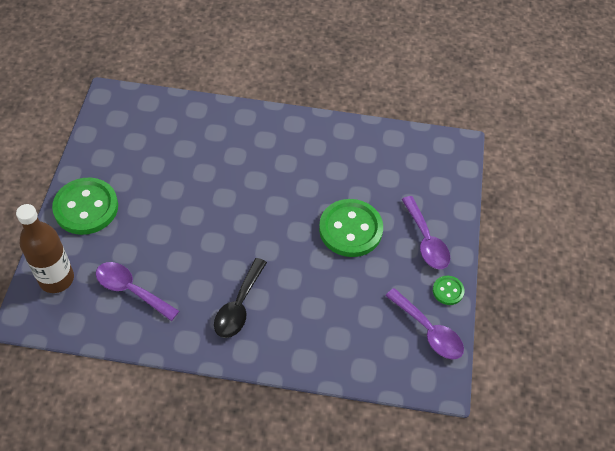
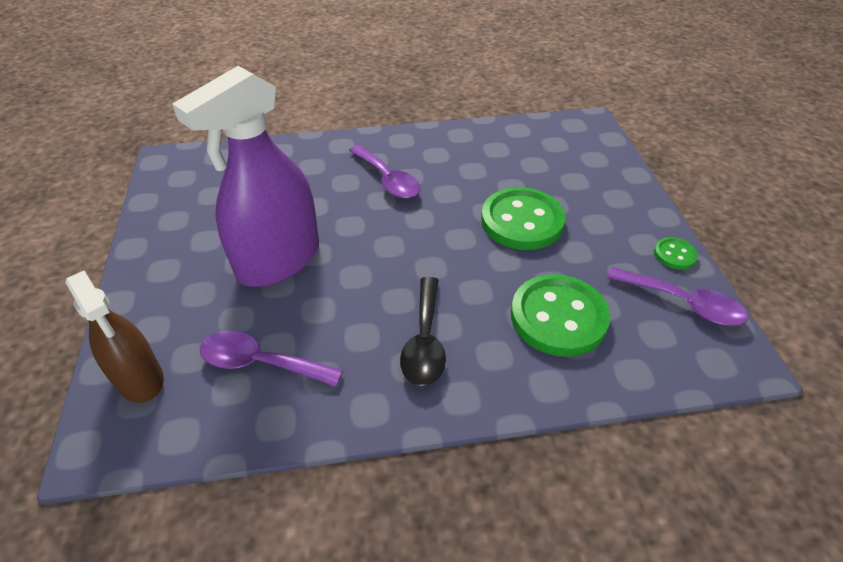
camera: 15 degrees left, 10 degrees down
brown bottle [16,204,74,293] -> brown spray bottle [65,271,164,403]
green button [52,178,118,235] -> green button moved to [511,274,610,357]
purple spoon [401,196,450,270] -> purple spoon moved to [349,145,420,199]
none -> purple spray bottle [172,66,319,287]

